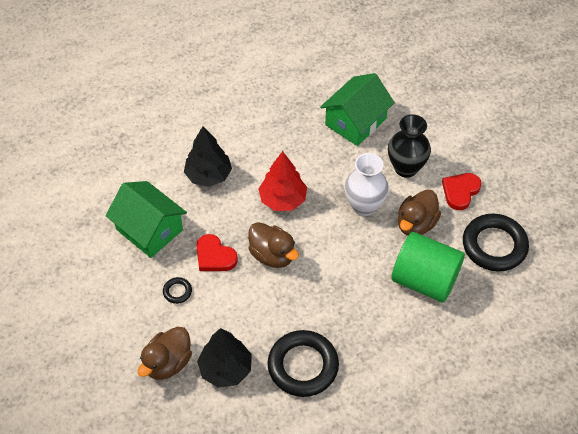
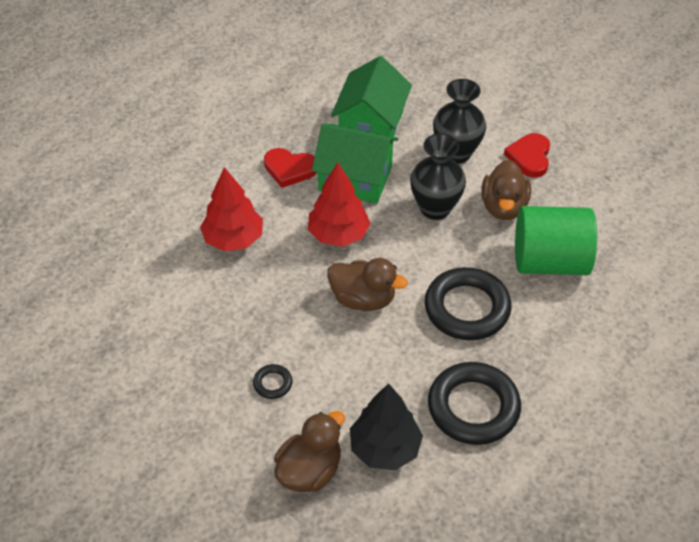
camera: 25 degrees left, 5 degrees down
green house [105,181,187,258] -> green house moved to [312,124,398,204]
brown duck [138,327,192,380] -> brown duck turned 150 degrees counterclockwise [274,411,345,492]
black tree [184,126,232,187] -> red tree [200,167,263,251]
red heart [196,234,238,271] -> red heart moved to [264,148,317,188]
white vase [344,153,389,216] -> black vase [410,133,466,220]
black ring [463,214,529,272] -> black ring moved to [425,267,512,340]

